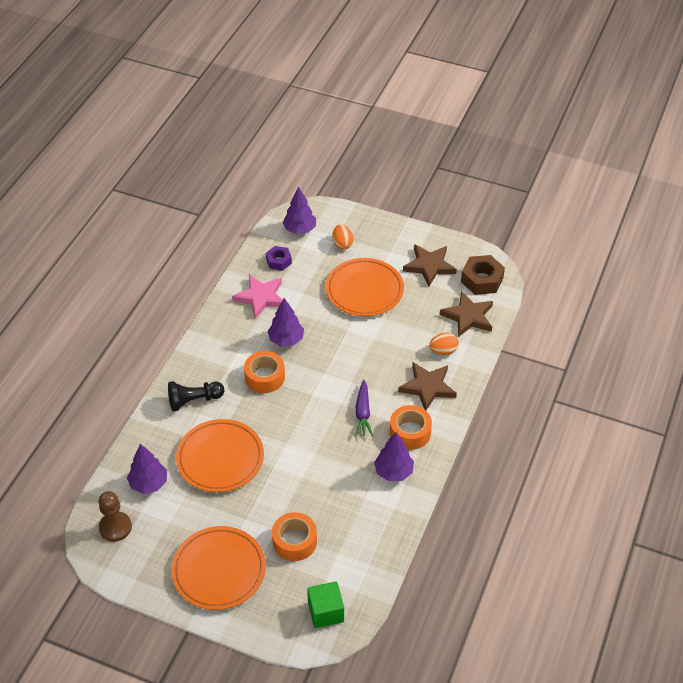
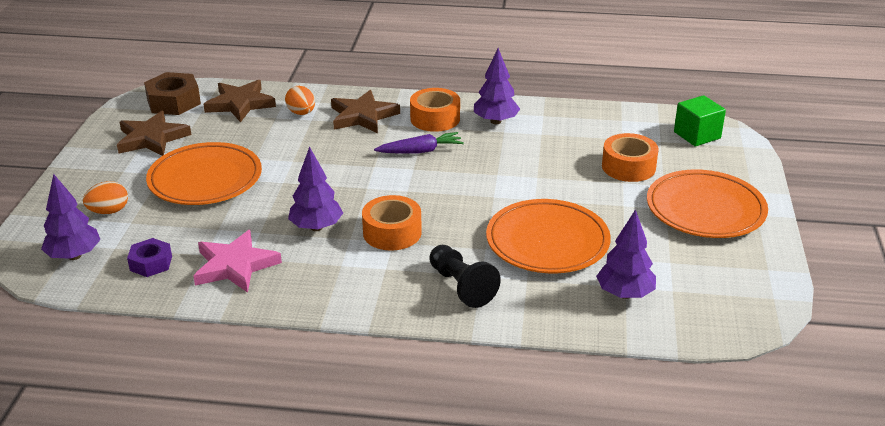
camera: 105 degrees left, 15 degrees down
brown pawn [98,491,132,542] -> none

